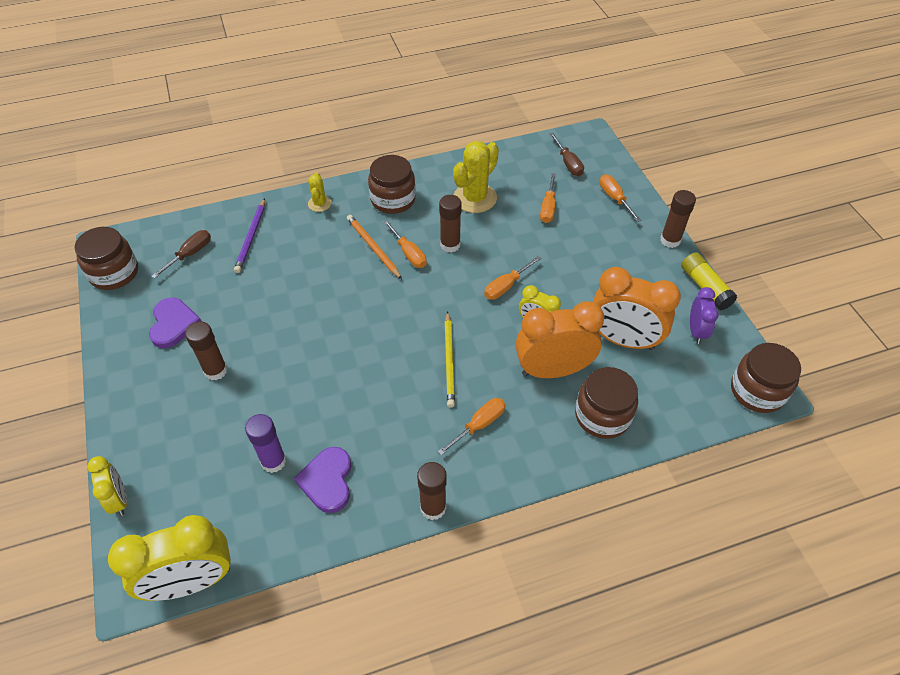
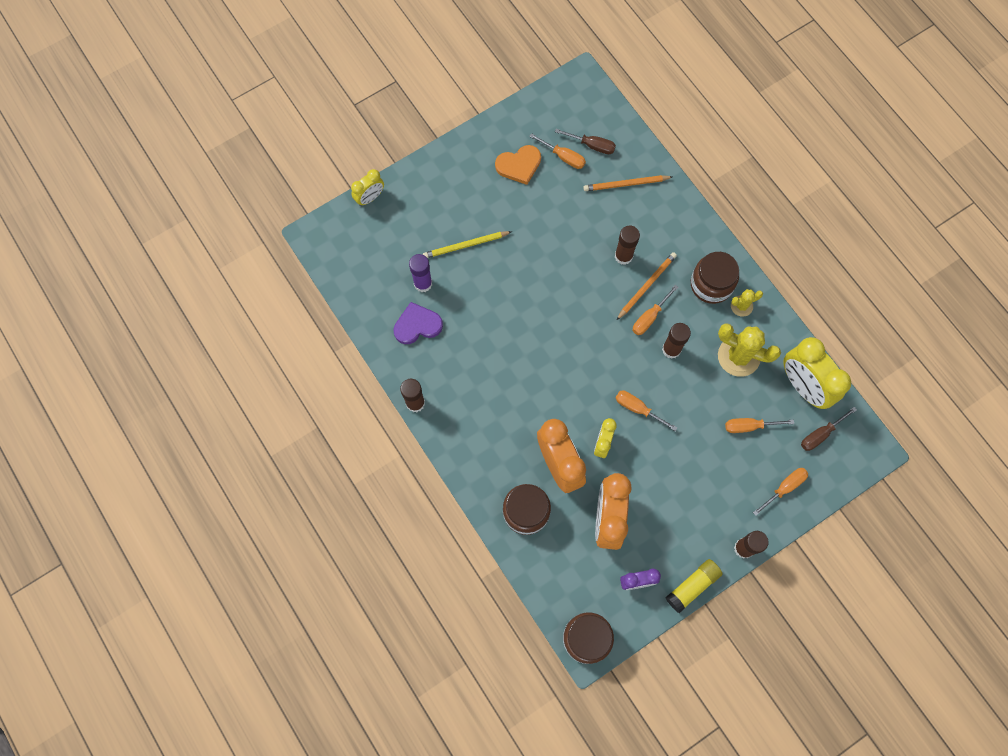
camera: 75 degrees right, 20 degrees up
brown jar [74,227,138,290] -> none
yellow clock [108,515,231,601] -> yellow clock moved to [783,337,851,409]
purple heart [149,297,202,349] -> orange heart [495,145,541,185]
brown glue stick [185,321,228,380] -> brown glue stick moved to [615,226,640,265]
purple pencil [234,199,265,273] -> orange pencil [583,175,672,191]
yellow cactus [308,172,332,212] -> yellow cactus moved to [731,289,763,317]
orange screwdriver [438,398,506,456] -> orange screwdriver moved to [529,133,586,169]
yellow pencil [444,311,455,407] -> yellow pencil moved to [423,231,512,258]

